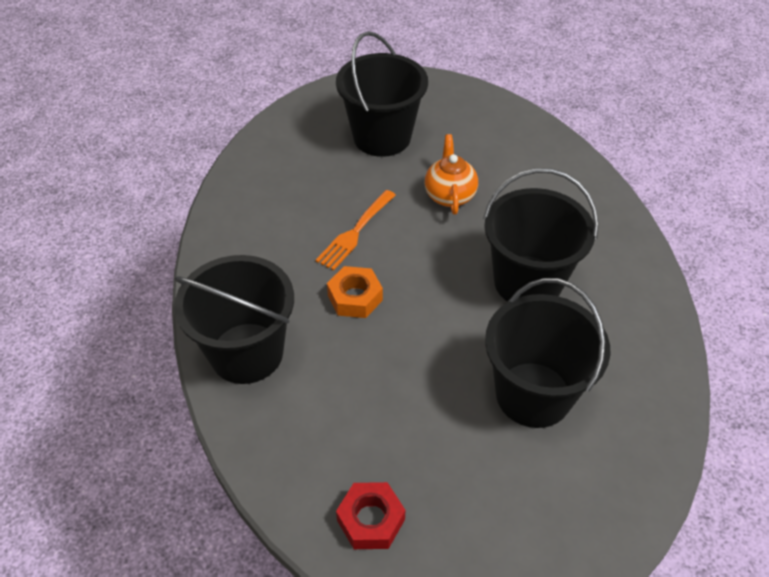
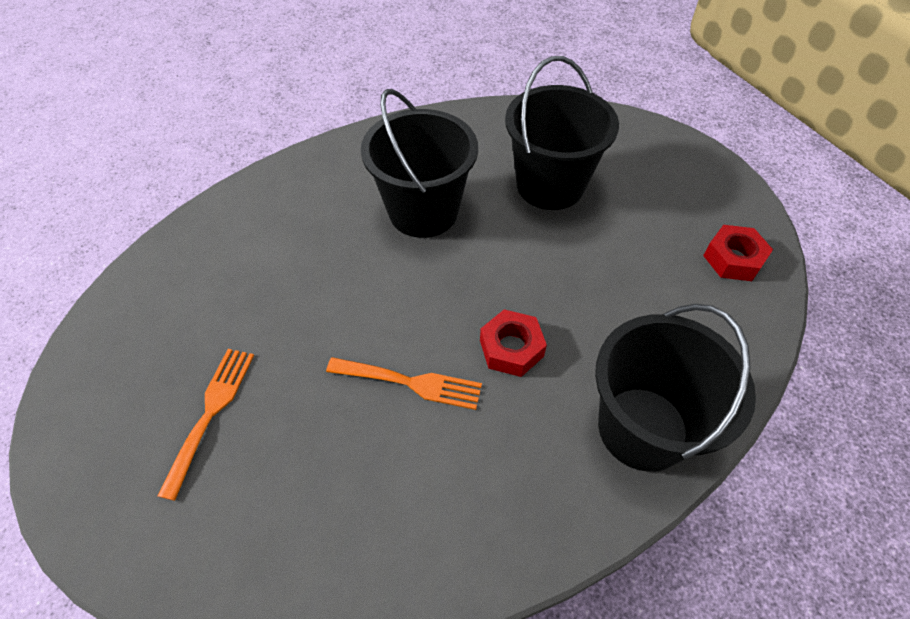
camera: 110 degrees left, 5 degrees up
orange nut [327,266,383,318] -> red nut [480,309,547,377]
black bucket [336,31,428,157] -> orange fork [157,349,254,501]
orange teapot [425,134,478,214] -> none

